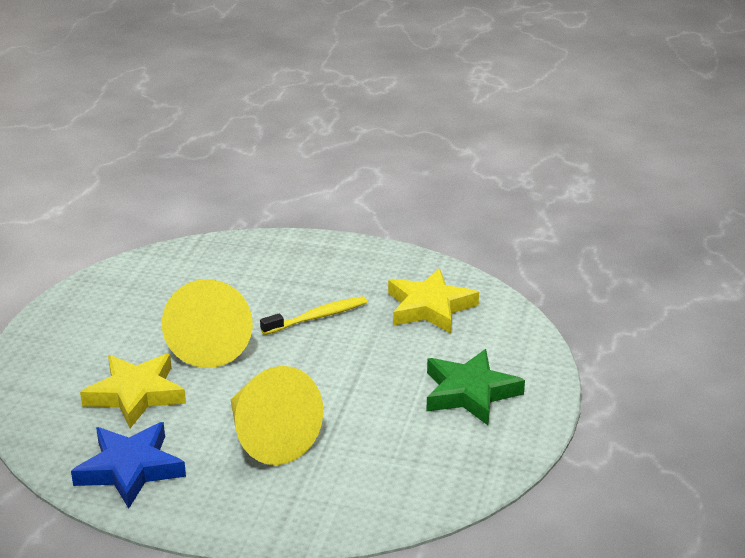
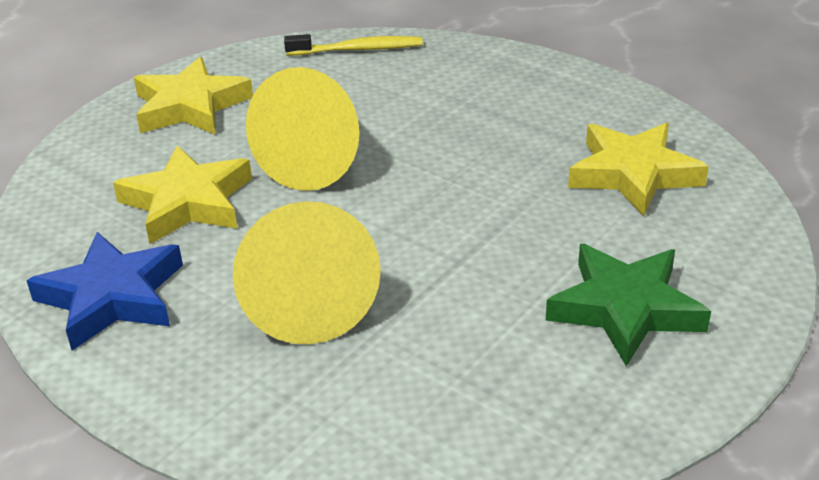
camera: 25 degrees right, 5 degrees up
yellow toothbrush [260,296,367,335] -> yellow toothbrush moved to [284,34,423,56]
none -> yellow star [134,57,253,135]

